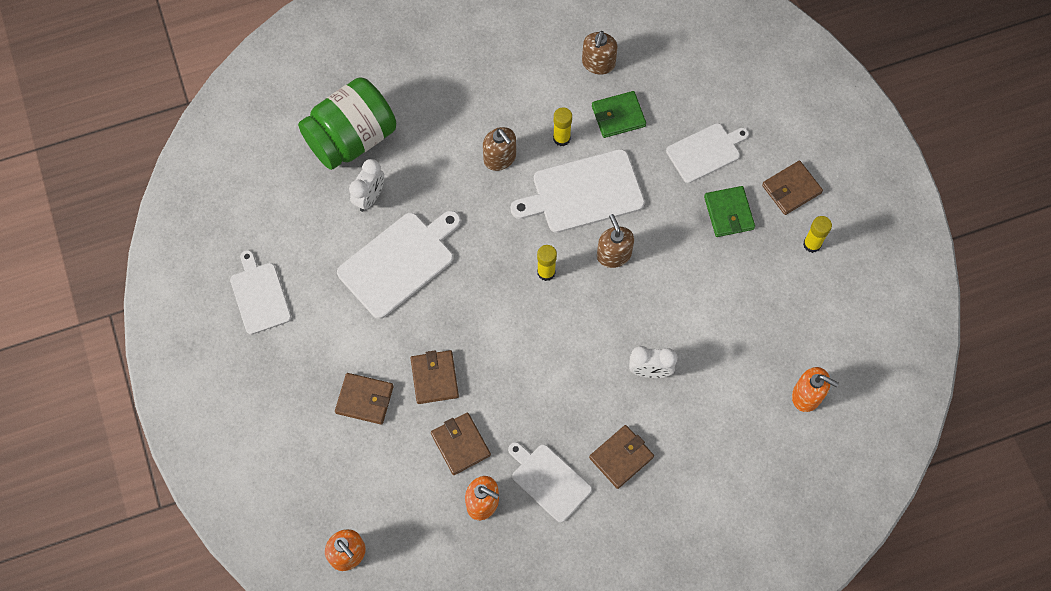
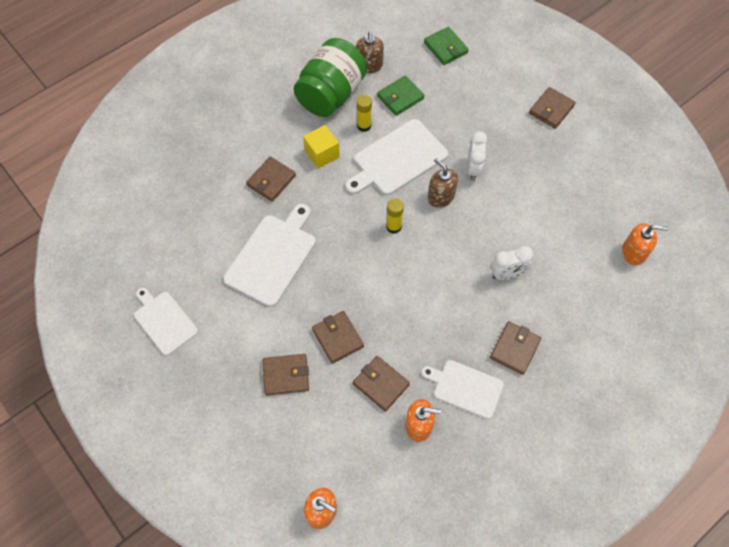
camera: 20 degrees left, 5 degrees down
green jar [298,77,396,170] -> green jar moved to [294,38,367,117]
white clock [349,159,384,212] -> white clock moved to [467,131,487,181]
brown soap dispenser [483,127,516,171] -> yellow cube [303,125,340,169]
white cutting board [666,123,749,183] -> none
green wallet [704,186,755,237] -> green wallet moved to [424,27,469,65]
yellow glue stick [803,216,832,253] -> none
none -> brown wallet [246,156,296,202]

